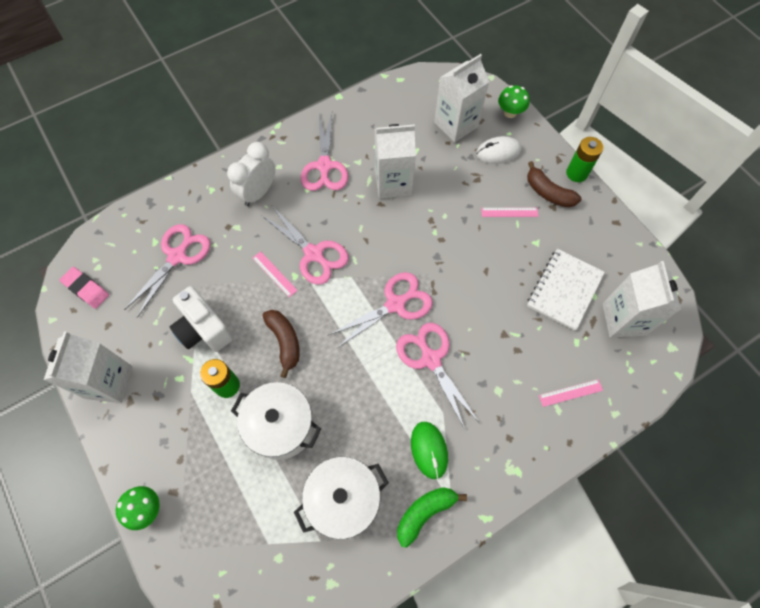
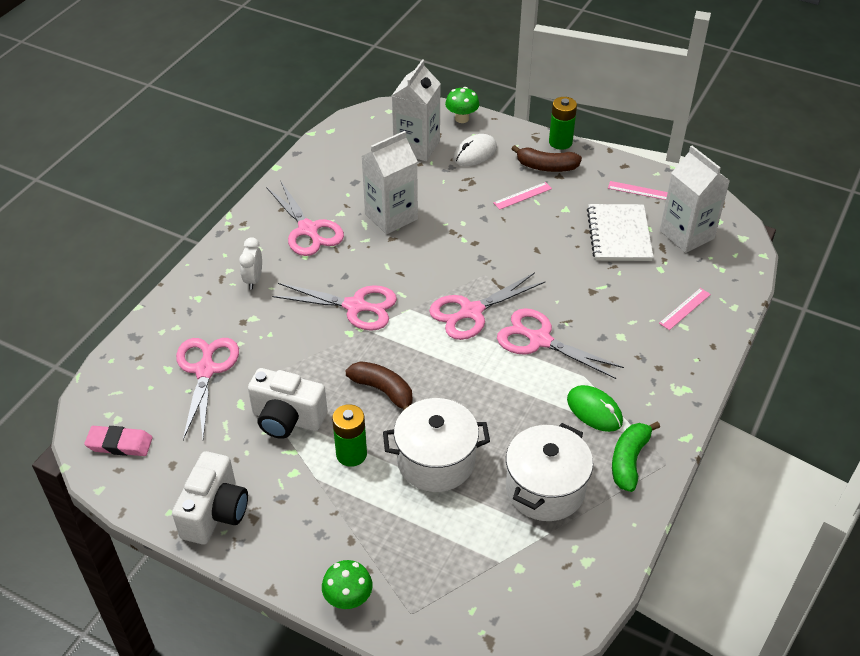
camera: 30 degrees left, 20 degrees down
white carton [44,331,133,403] -> white camera [172,451,248,544]
white clock [227,142,275,206] -> white clock [239,237,262,290], size x0.63
pink ruler [253,251,298,297] -> pink ruler moved to [608,181,668,200]
pink scissors [329,272,433,349] -> pink scissors turned 150 degrees counterclockwise [429,272,546,340]

